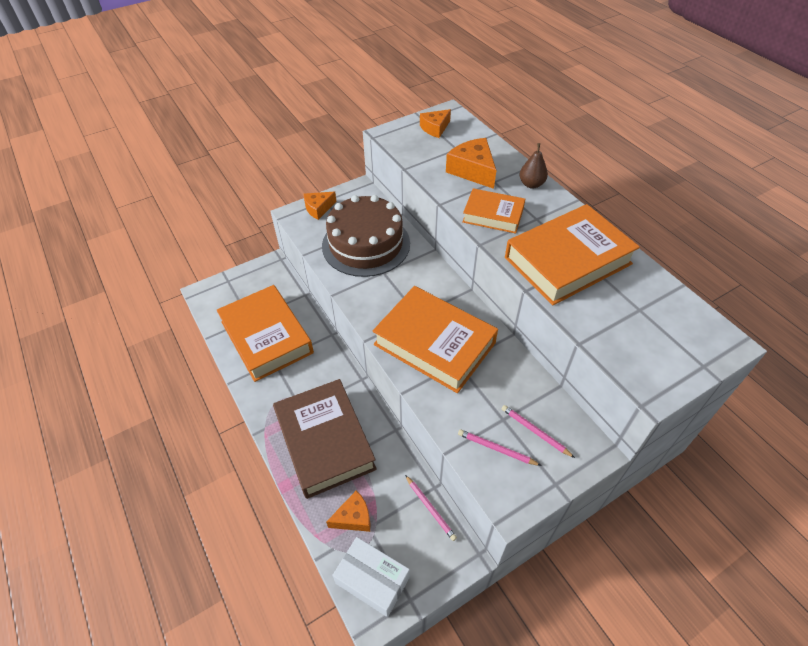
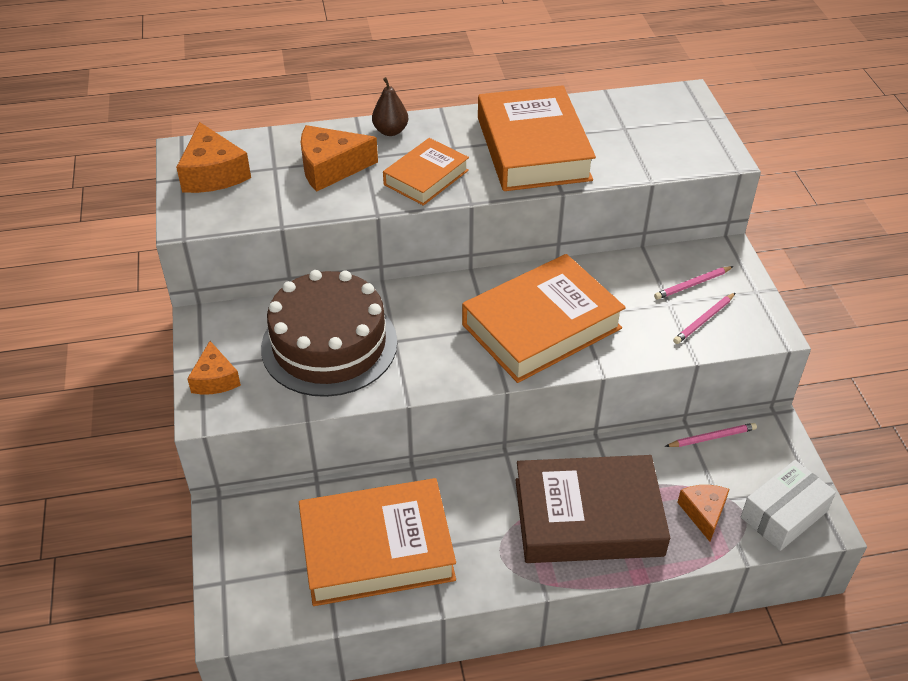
camera: 70 degrees left, 5 degrees down
orange cheese [420,109,451,138] -> orange cheese [176,122,251,193], size x1.53

